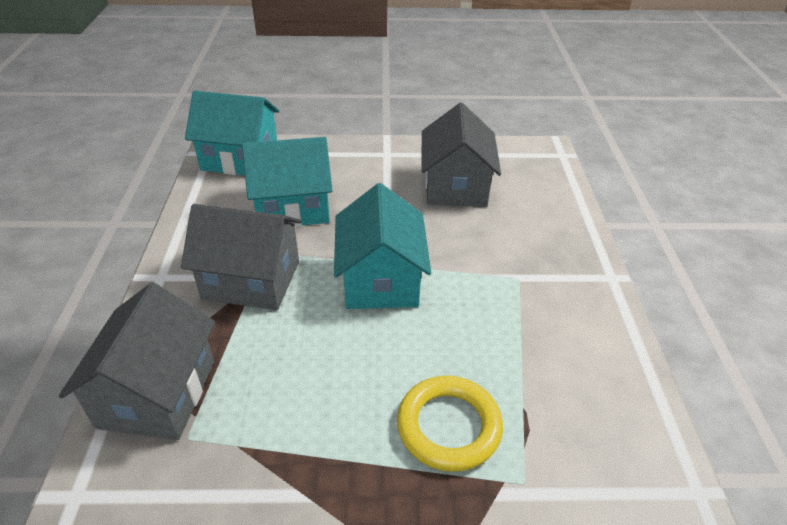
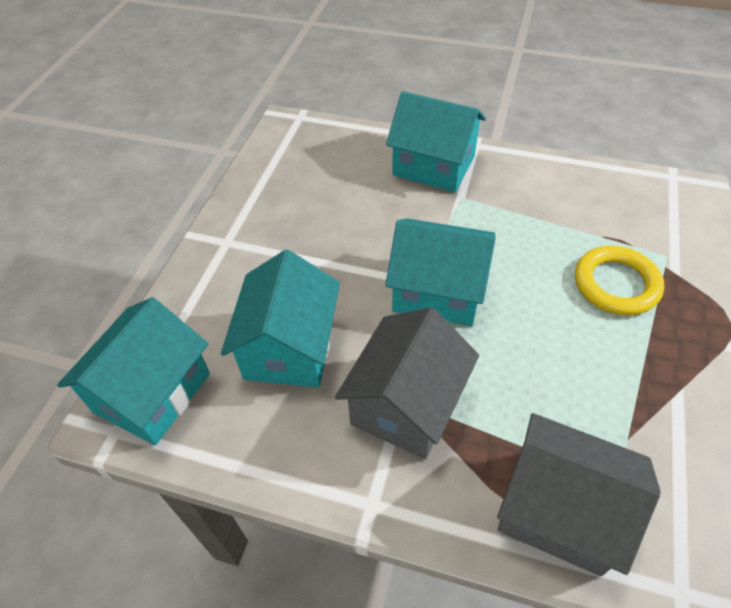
camera: 70 degrees left, 10 degrees up
grey house [421,103,501,207] -> none
none -> turquoise house [386,91,486,192]

